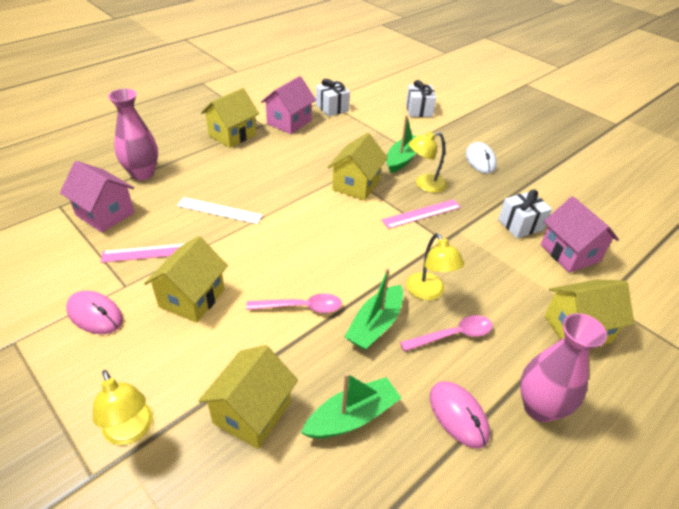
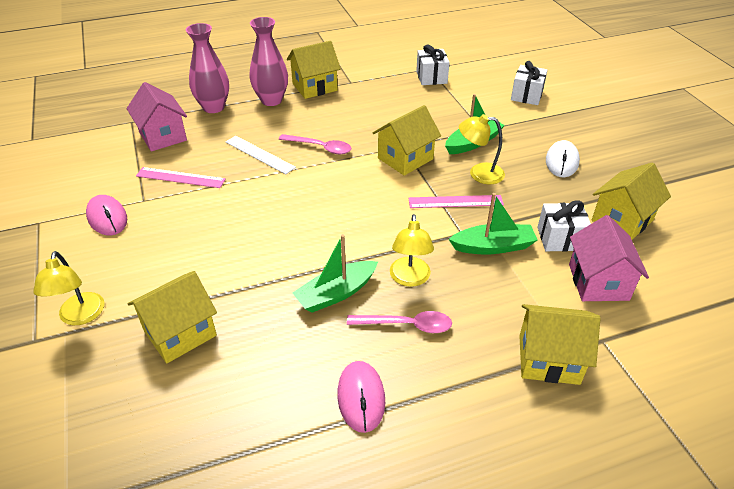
camera: 25 degrees right, 0 degrees up
yellow house [144,236,228,323] -> yellow house moved to [592,162,671,240]
pink spoon [246,293,342,313] -> pink spoon moved to [279,134,351,154]
pink house [261,76,316,134] -> none
green boat [301,373,401,439] -> green boat moved to [449,193,537,255]
pink vase [520,313,607,422] -> pink vase moved to [249,17,288,106]

